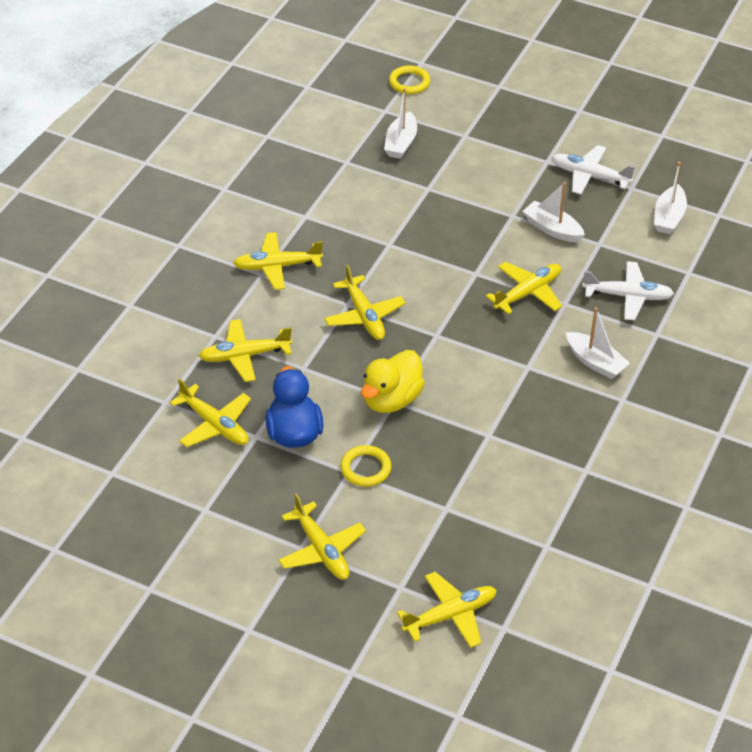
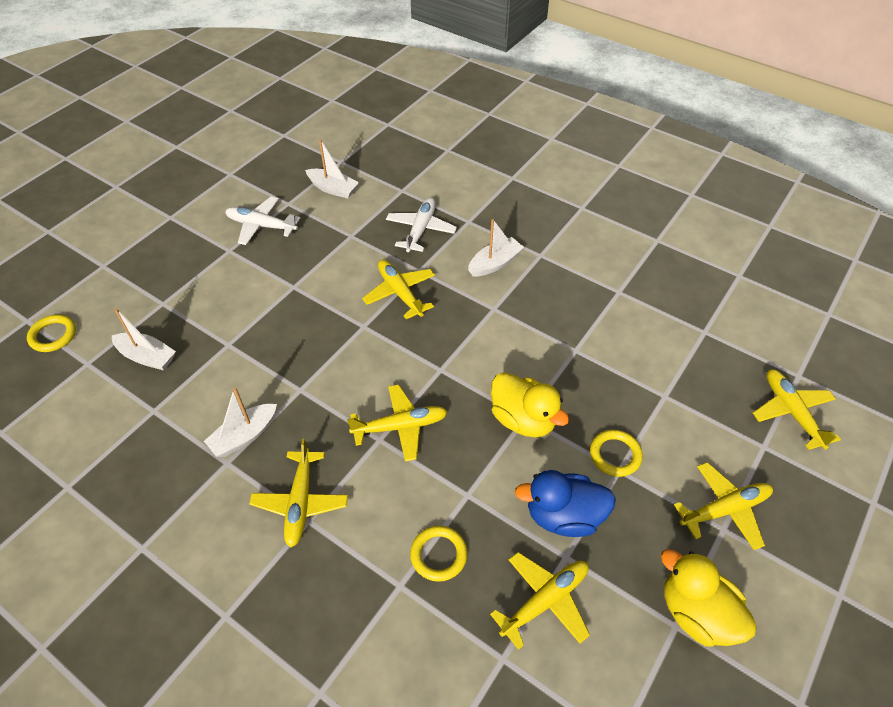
camera: 80 degrees left, 5 degrees up
yellow plane [199,319,292,382] -> yellow ring [410,526,468,582]
white boat [523,182,585,242] -> white boat moved to [204,387,277,457]
white plane [552,145,635,194] -> white plane turned 75 degrees clockwise [225,197,300,245]
none -> yellow duck [661,549,757,647]

